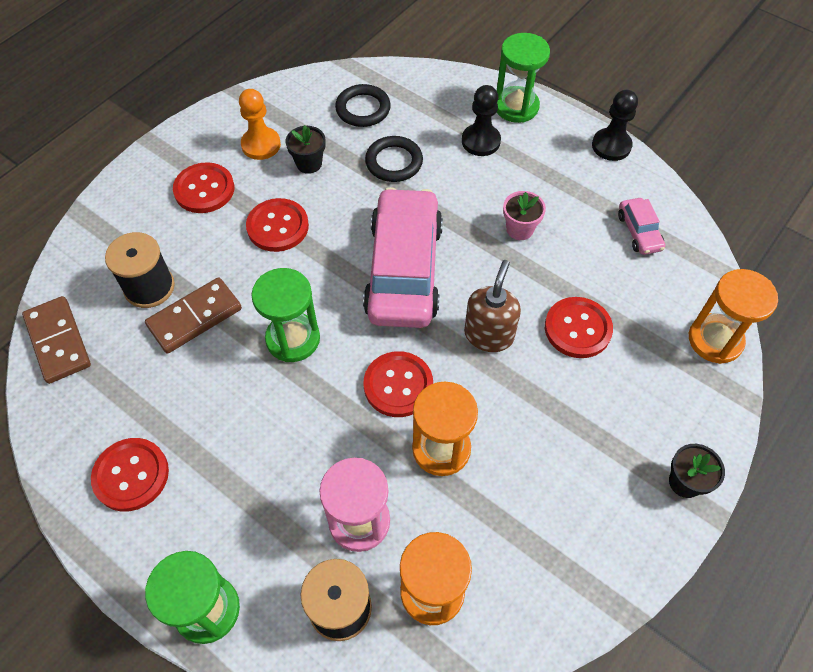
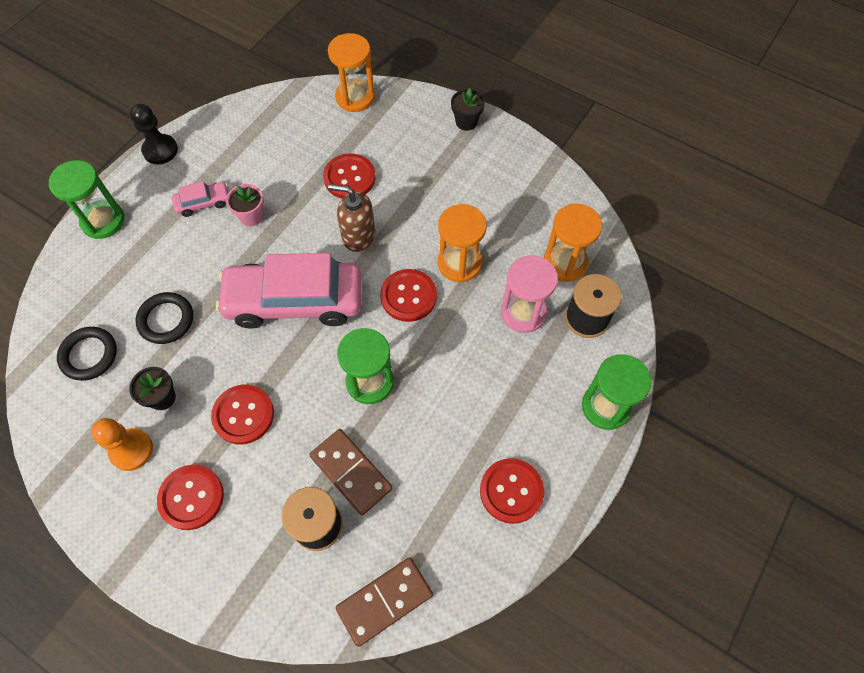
camera: 95 degrees left, 5 degrees up
black pawn [462,85,501,156] -> none
pink car [618,198,665,255] -> pink car moved to [172,181,229,217]

